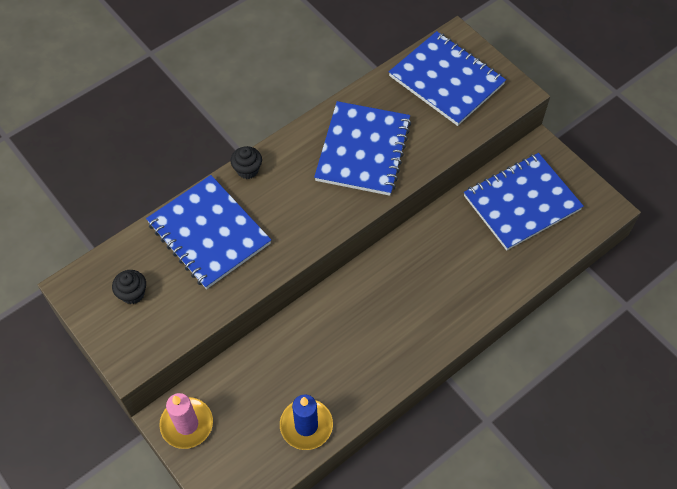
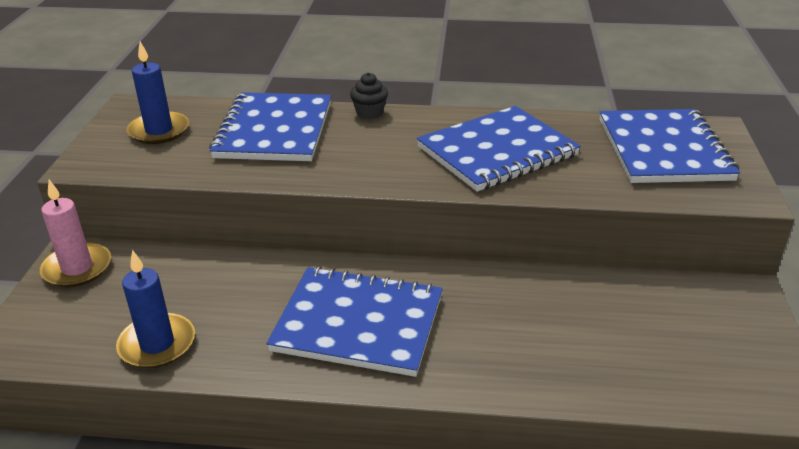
camera: 45 degrees right, 25 degrees down
black cupcake [112,270,146,304] -> blue candle [126,42,189,144]
blue notebook [464,153,584,250] -> blue notebook moved to [266,266,443,377]

